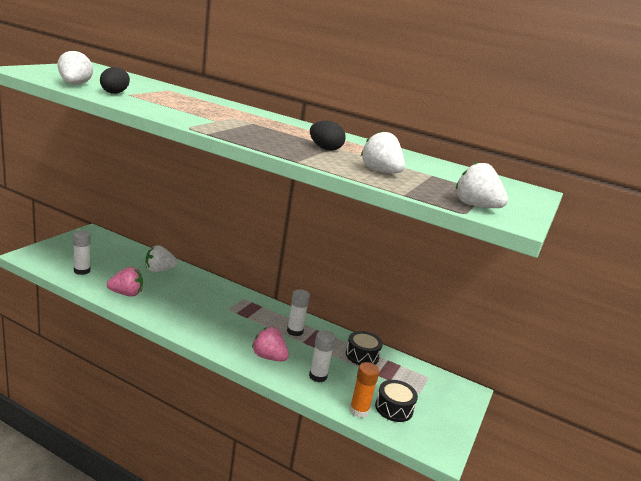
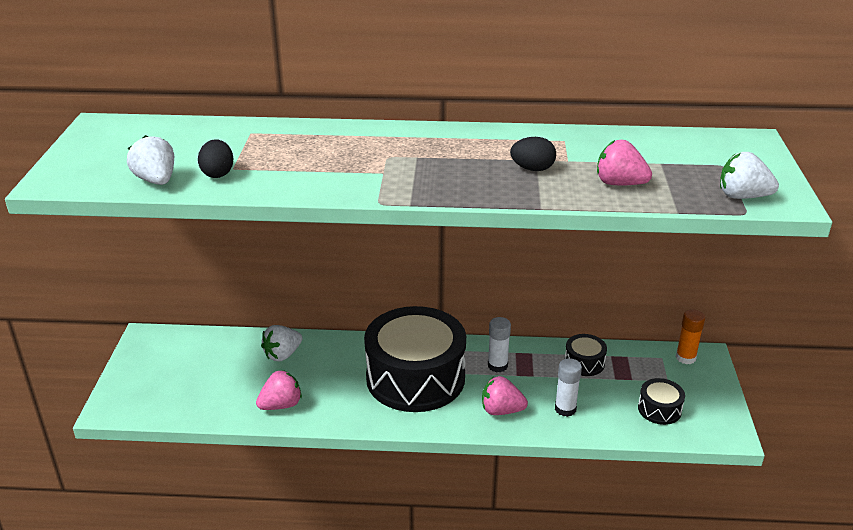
camera: 20 degrees left, 10 degrees up
white glue stick [73,231,91,275] -> none
orange glue stick [350,362,379,418] -> orange glue stick moved to [676,309,705,364]
white strawberry [361,130,405,173] -> pink strawberry [597,140,652,185]
none -> black drum [364,306,466,412]

